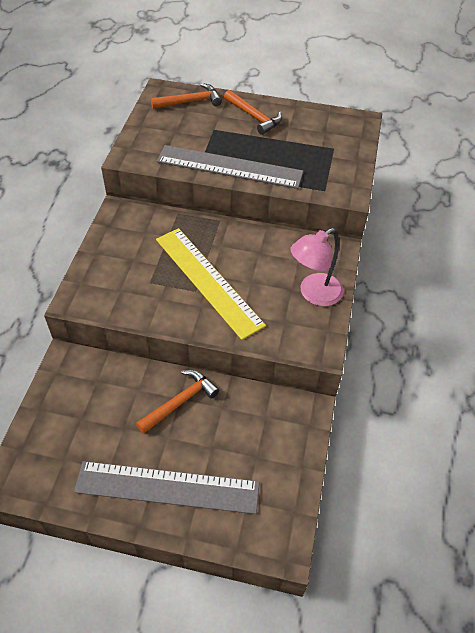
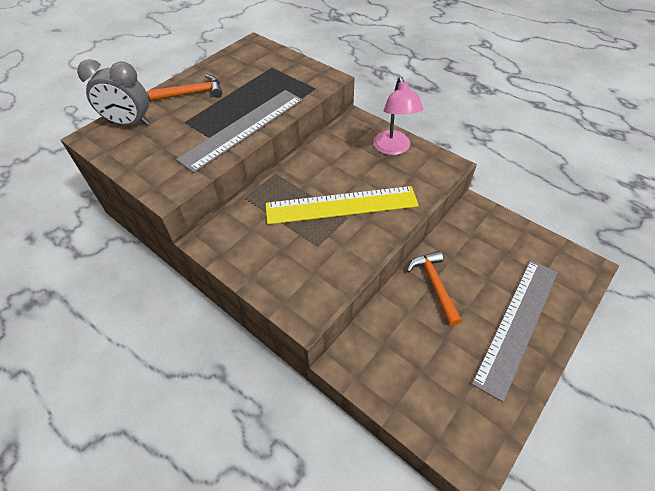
camera: 60 degrees left, 0 degrees up
orange hammer [151,83,222,109] -> grey clock [77,59,150,126]

